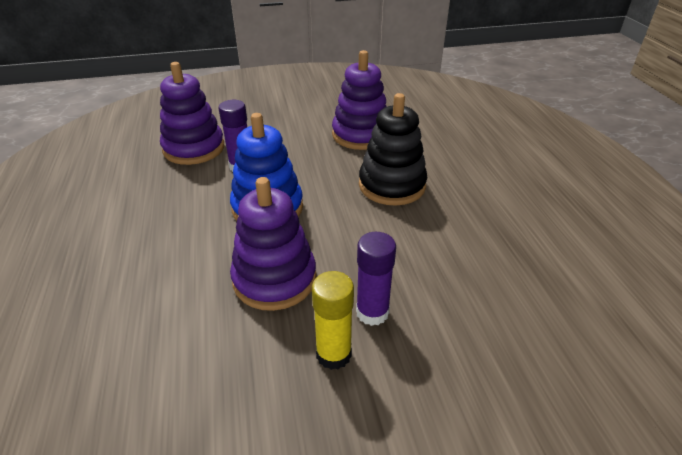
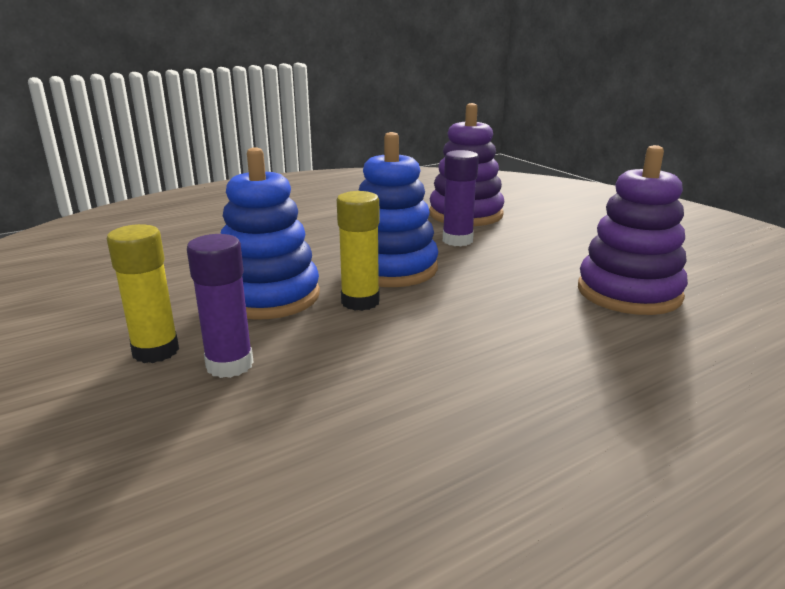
camera: 70 degrees right, 15 degrees down
purple stacking toy [230,177,316,311] -> blue stacking toy [220,147,320,319]
black stacking toy [359,93,427,206] -> none
none -> yellow glue stick [337,191,380,311]

